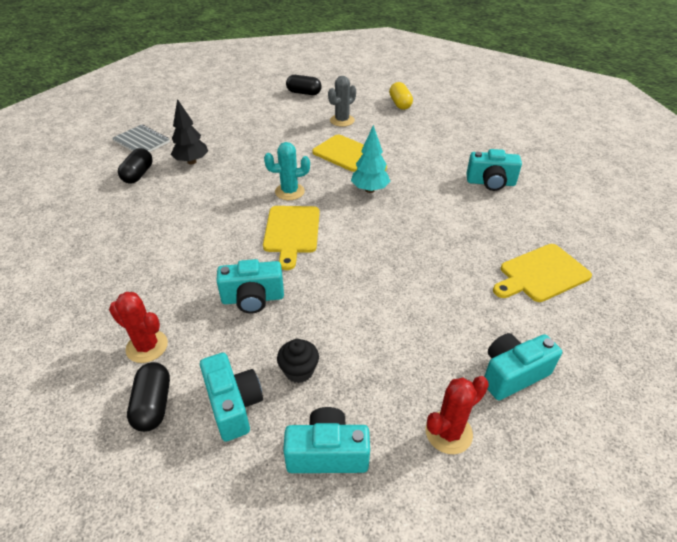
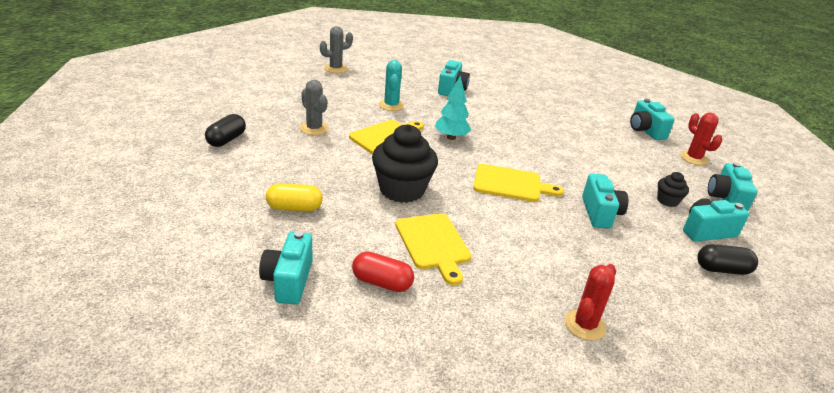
camera: 85 degrees left, 10 degrees down
red cactus [109,292,168,363] -> red cactus moved to [565,264,616,341]
grey notebook [112,125,170,152] -> turquoise camera [259,231,312,305]
black capsule [118,148,153,184] -> red capsule [352,252,414,292]
black tree [171,99,208,164] -> none
turquoise cactus [264,142,310,200] -> turquoise cactus moved to [379,60,404,111]
yellow capsule [389,82,413,110] -> yellow capsule moved to [266,183,323,212]
yellow cutting board [493,244,592,302] -> yellow cutting board moved to [395,213,472,285]
none -> grey cactus [320,26,353,73]
none -> black cupcake [372,124,438,203]

